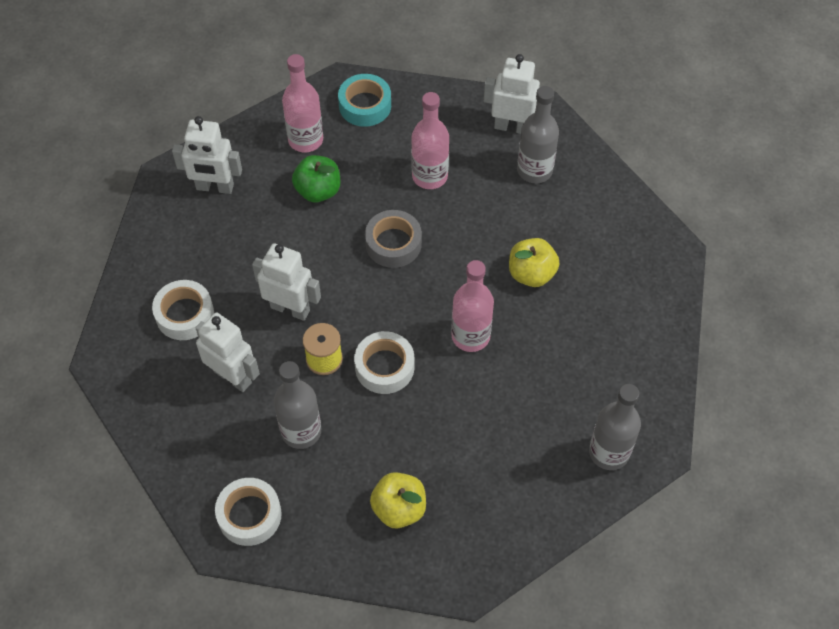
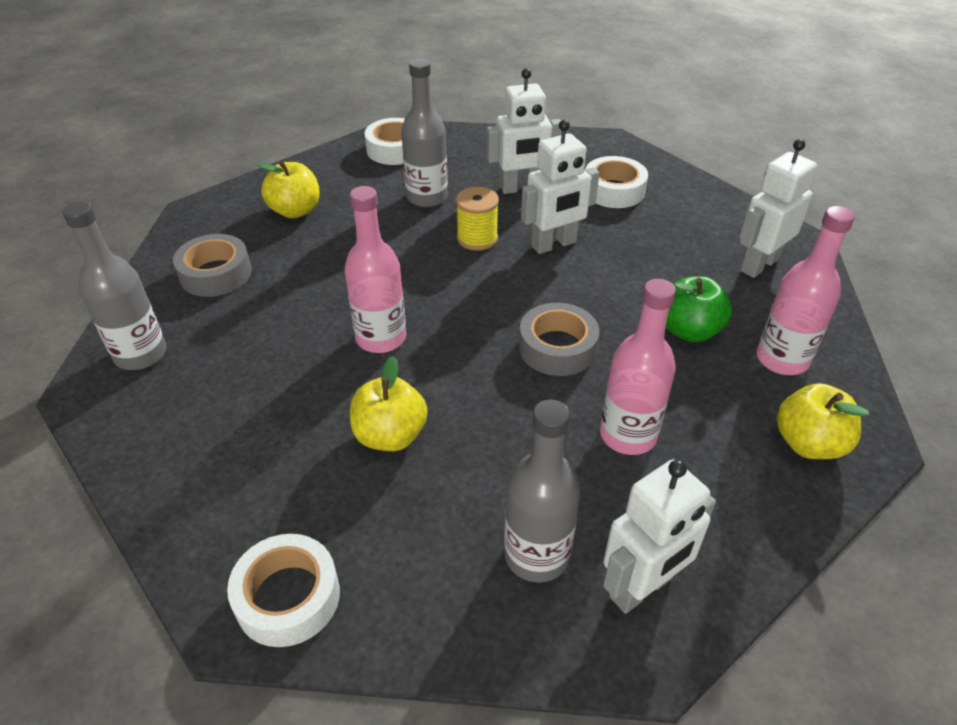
camera: 130 degrees right, 15 degrees down
turquoise tape [338,74,391,127] -> yellow apple [777,383,869,459]
white tape [354,331,415,394] -> white tape moved to [227,534,340,647]
none -> grey tape [173,234,252,297]

